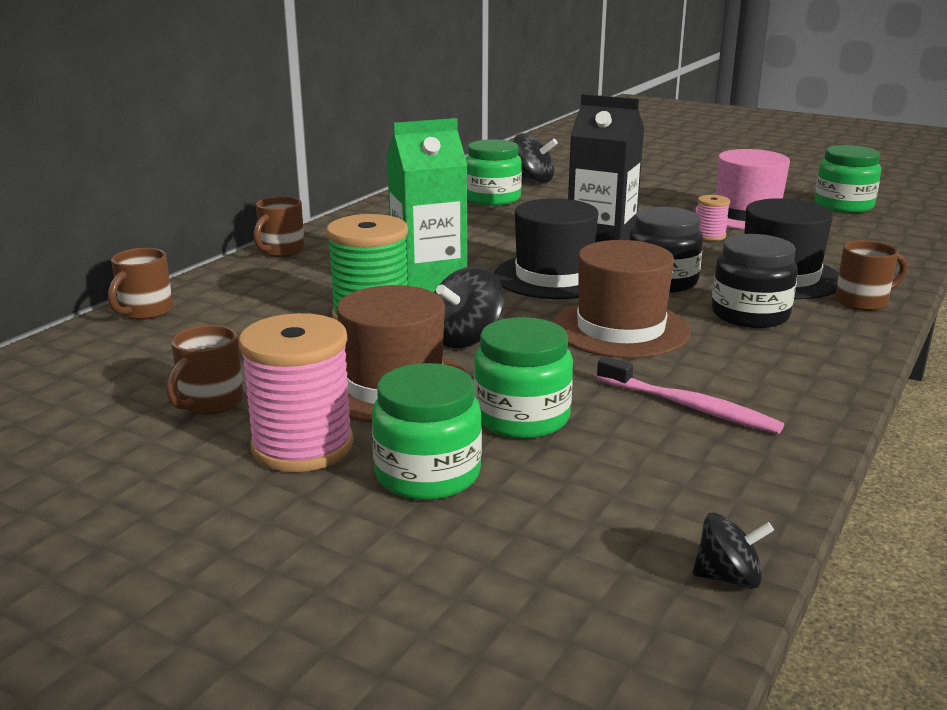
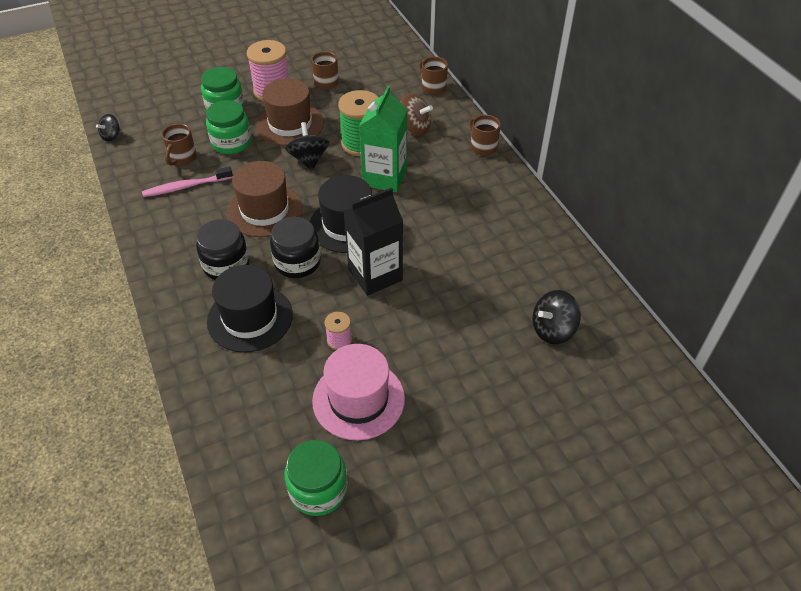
camera: 125 degrees right, 25 degrees up
green jar [466,139,522,205] -> none
brown mug [835,240,907,311] -> brown mug moved to [162,124,197,166]
none -> brown spinning top [400,94,433,135]

